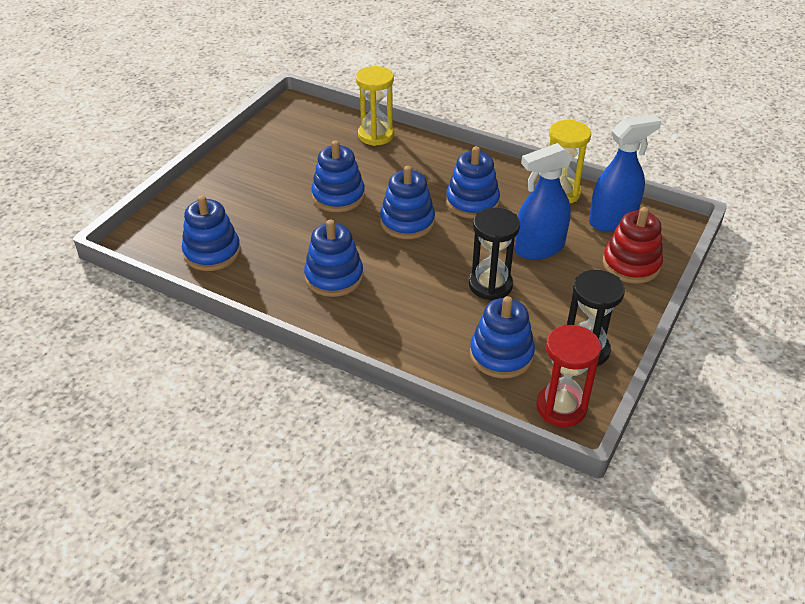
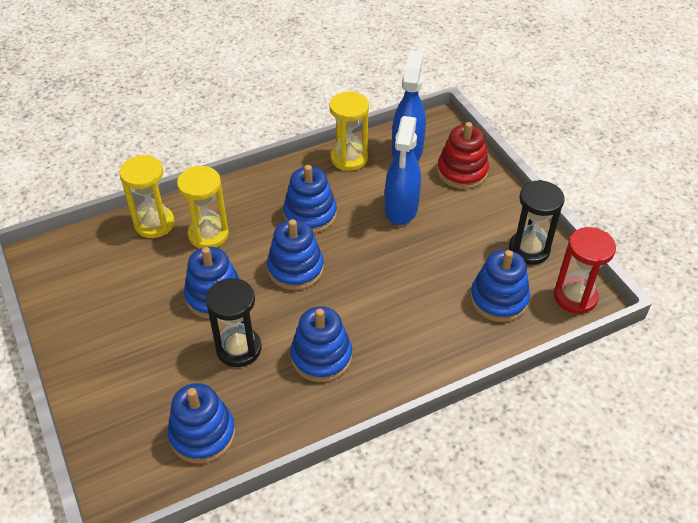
camera: 55 degrees left, 5 degrees up
black hourglass [469,208,520,301] -> black hourglass moved to [206,278,262,367]
none -> yellow hourglass [177,166,229,249]

